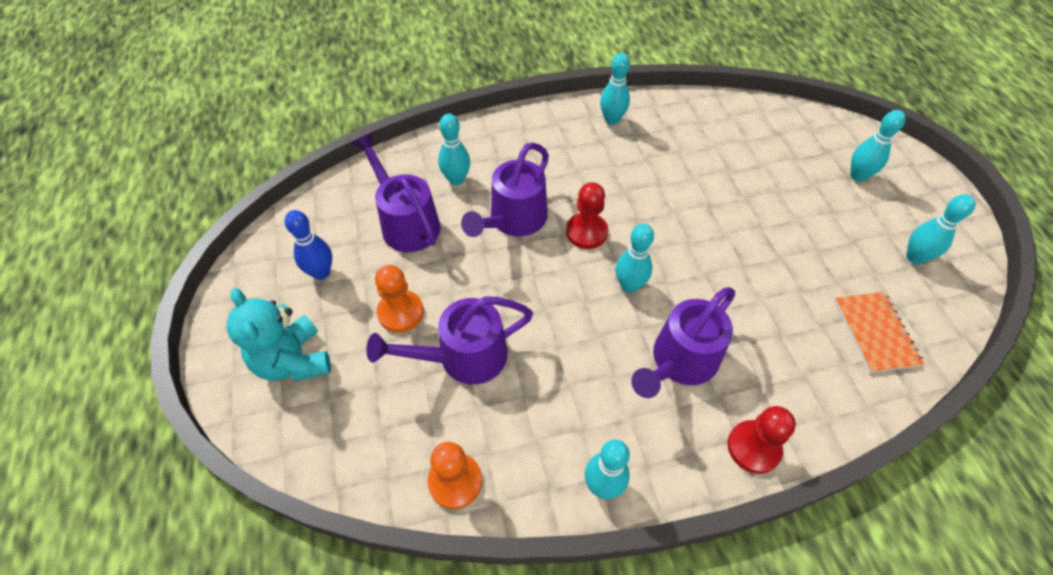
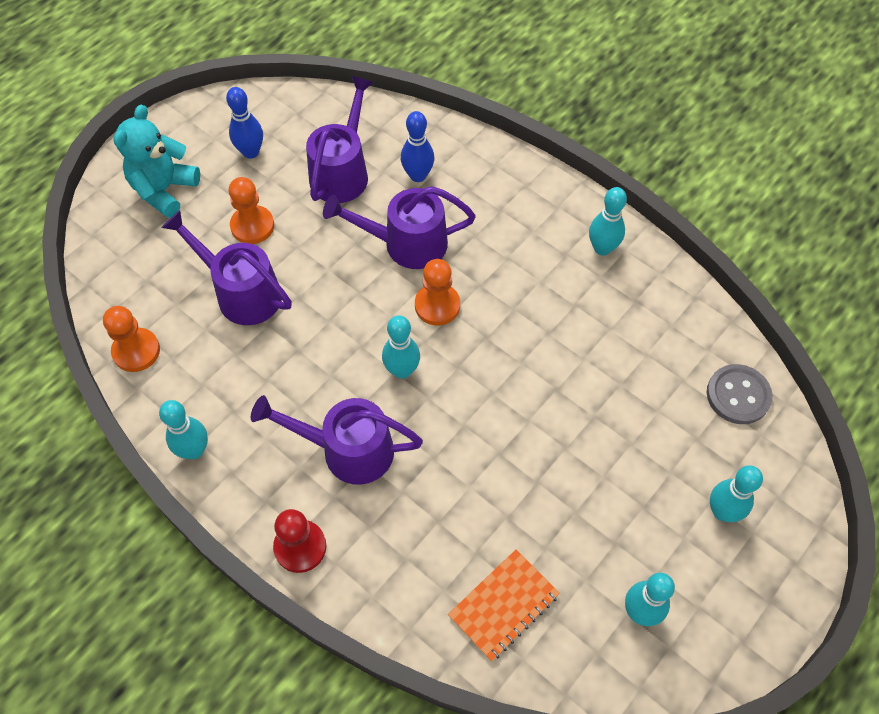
camera: 55 degrees right, 5 degrees up
turquoise bowling pin [438,114,470,186] -> blue bowling pin [401,111,434,182]
red pawn [566,182,608,249] -> orange pawn [415,259,460,325]
none -> grey button [707,364,773,424]

